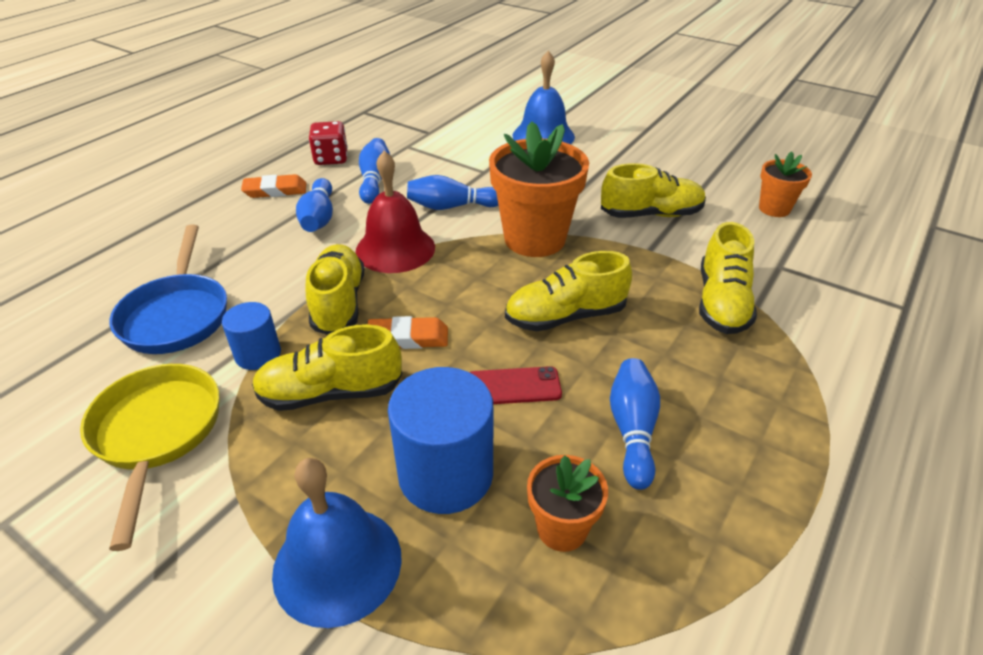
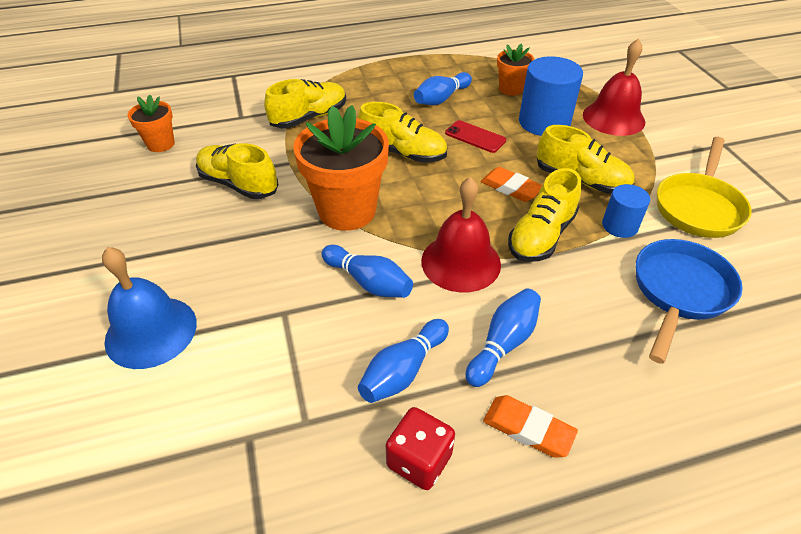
camera: 140 degrees left, 5 degrees up
blue bell [272,458,402,628] -> red bell [583,39,645,136]

